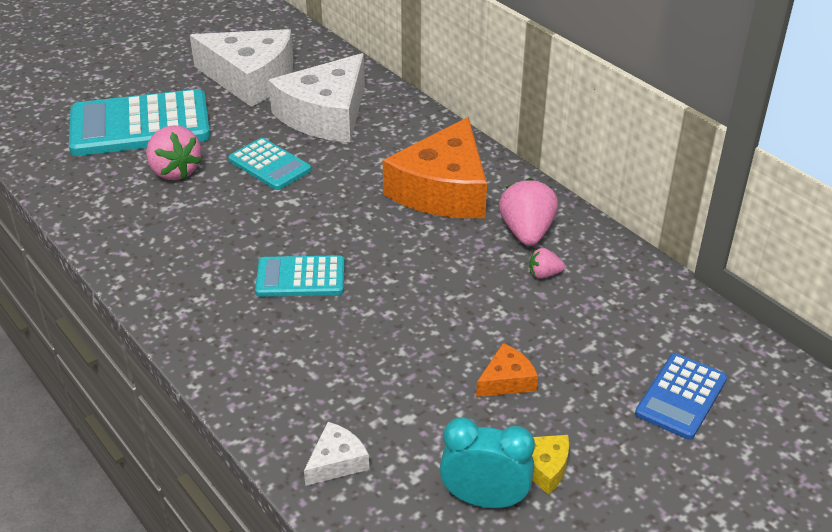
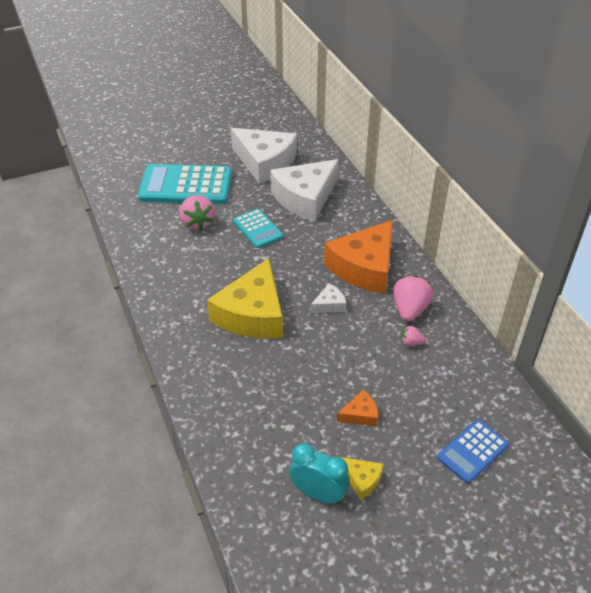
camera: 15 degrees right, 5 degrees up
turquoise calculator [255,255,345,297] -> yellow cheese [207,258,283,339]
white cheese [304,422,369,486] -> white cheese moved to [311,283,346,313]

